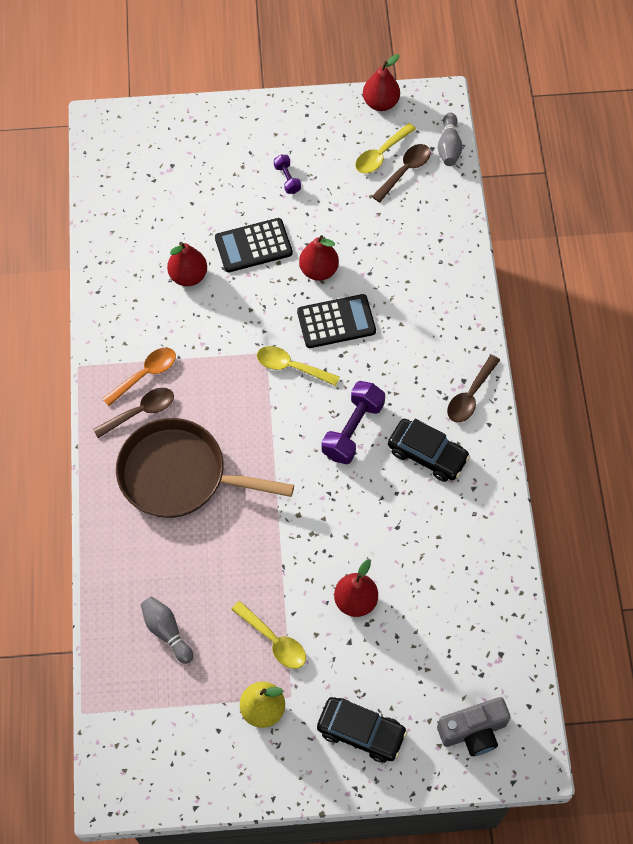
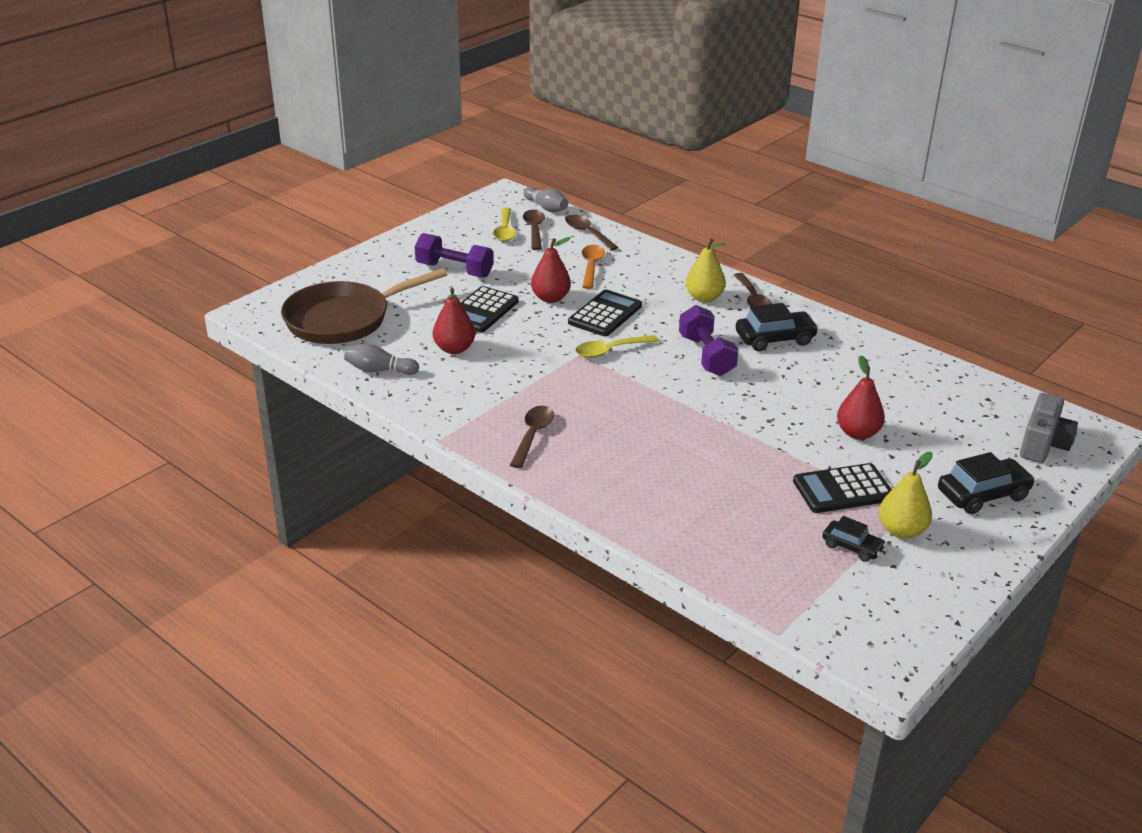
camera: 45 degrees left, 30 degrees down
orange spoon [102,348,176,406] -> orange spoon moved to [582,245,605,289]
brown pan [116,418,294,518] -> brown pan moved to [281,268,447,344]
grey bowling pin [141,596,193,664] -> grey bowling pin moved to [344,344,419,375]
yellow spoon [231,601,306,669] -> black calculator [793,463,892,513]
purple dumbbell [274,155,301,194] -> purple dumbbell [415,233,493,278], size x1.90
red pear [363,54,400,111] -> none
none -> brown spoon [565,214,618,251]
none -> yellow pear [685,239,726,302]
none -> black car [823,516,886,562]

